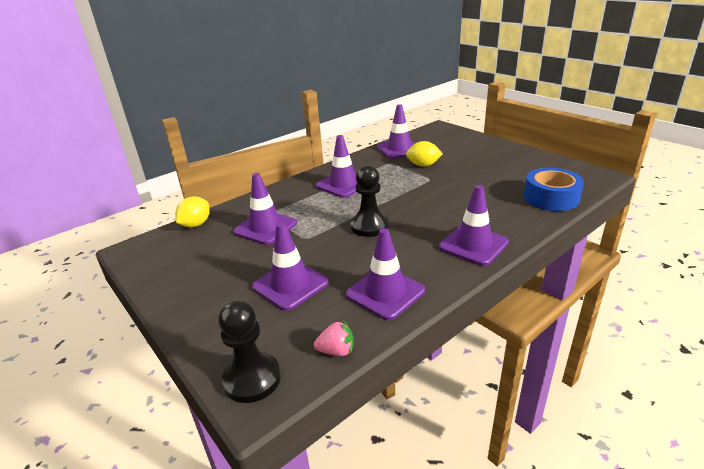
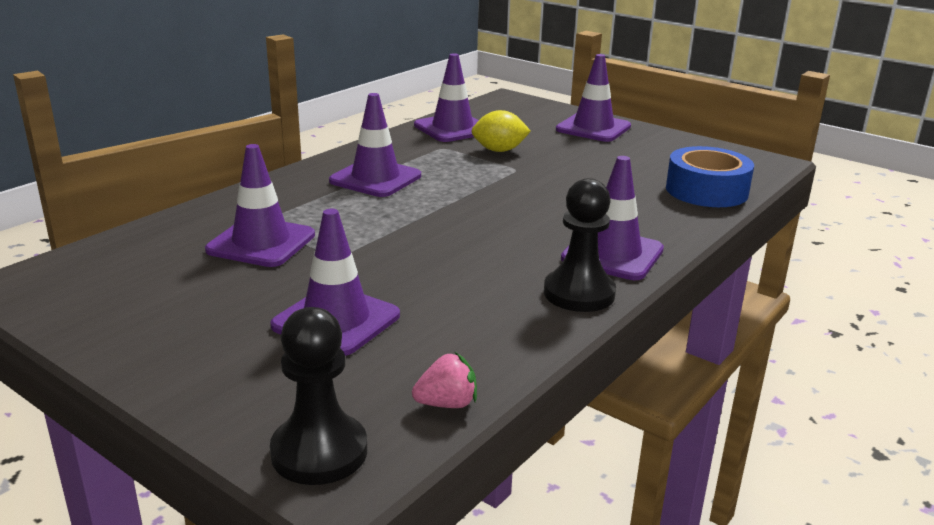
camera: 15 degrees left, 5 degrees down
yellow lemon [175,196,210,228] -> none
purple traffic cone [346,228,425,320] -> purple traffic cone moved to [556,54,631,142]
black pawn [350,165,389,237] -> black pawn moved to [544,178,616,312]

